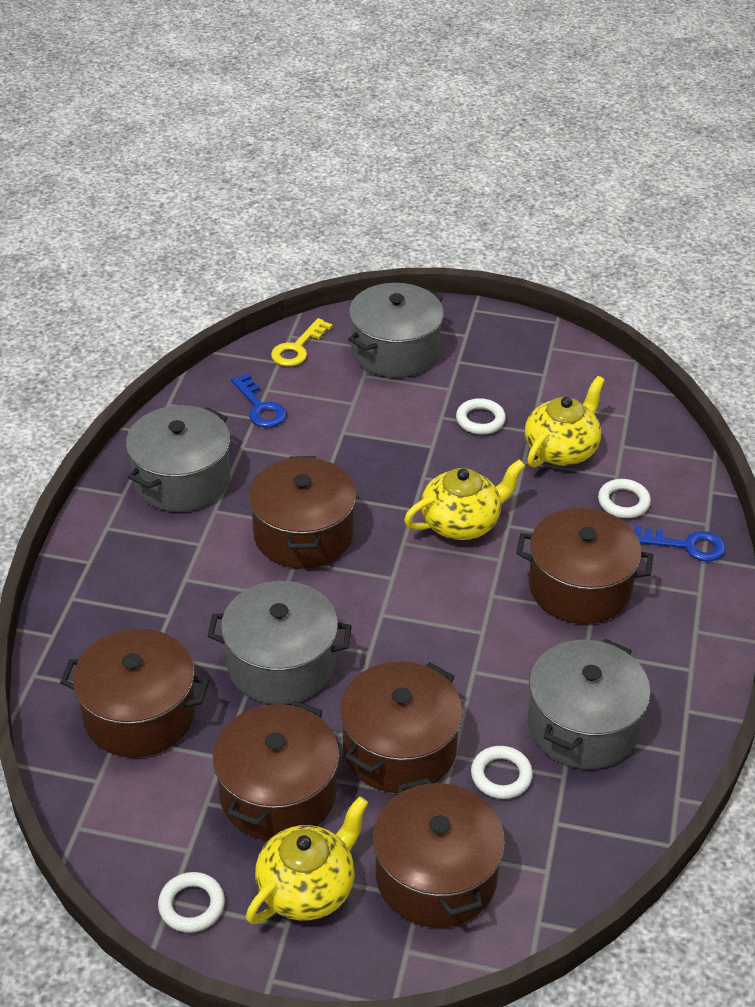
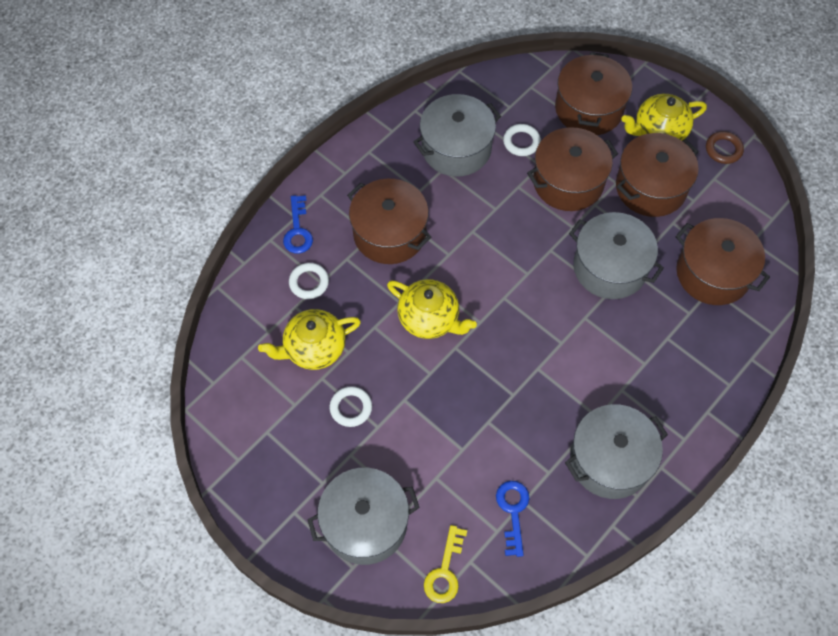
camera: 150 degrees left, 20 degrees up
white ring [158,872,225,933] -> brown ring [706,131,744,164]
brown pot [248,456,357,569] -> none
yellow key [271,318,333,366] -> yellow key turned 135 degrees clockwise [424,525,467,603]
yellow teapot [404,459,525,540] -> yellow teapot turned 150 degrees counterclockwise [387,279,477,339]
blue key [635,526,726,562] -> blue key turned 135 degrees counterclockwise [283,195,313,254]

